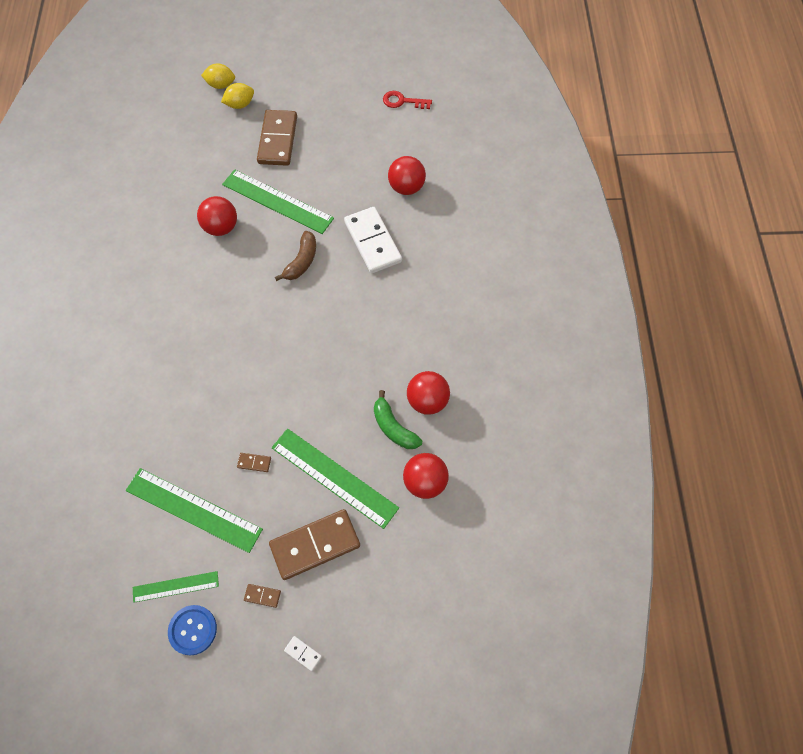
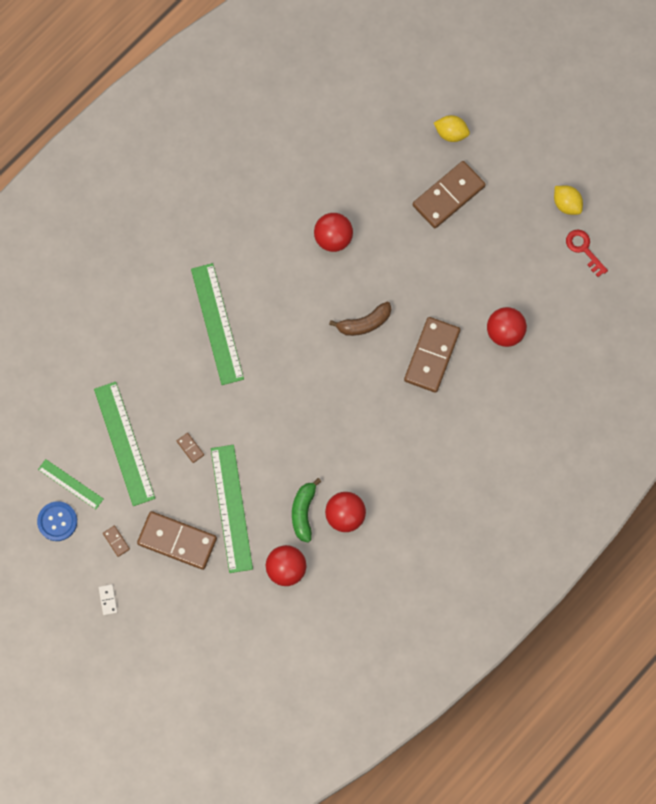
camera: 45 degrees right, 10 degrees up
yellow lemon [201,63,235,89] -> yellow lemon moved to [554,186,583,215]
green ruler [222,169,334,234] -> green ruler moved to [191,263,244,385]
white domino [344,207,402,273] -> brown domino [404,317,460,393]

